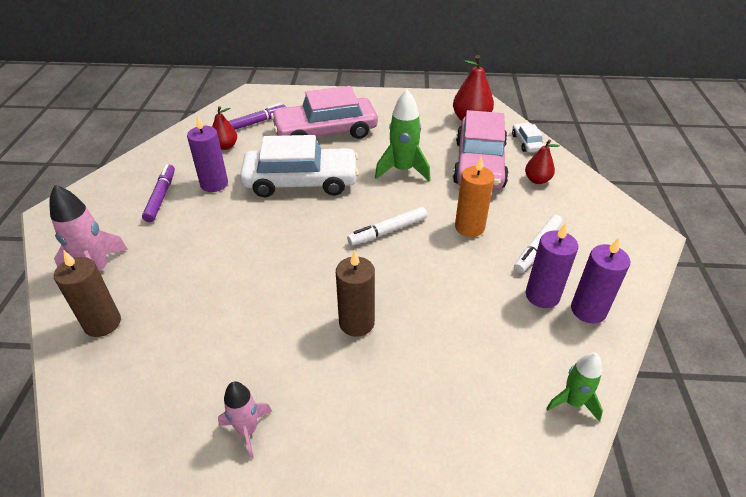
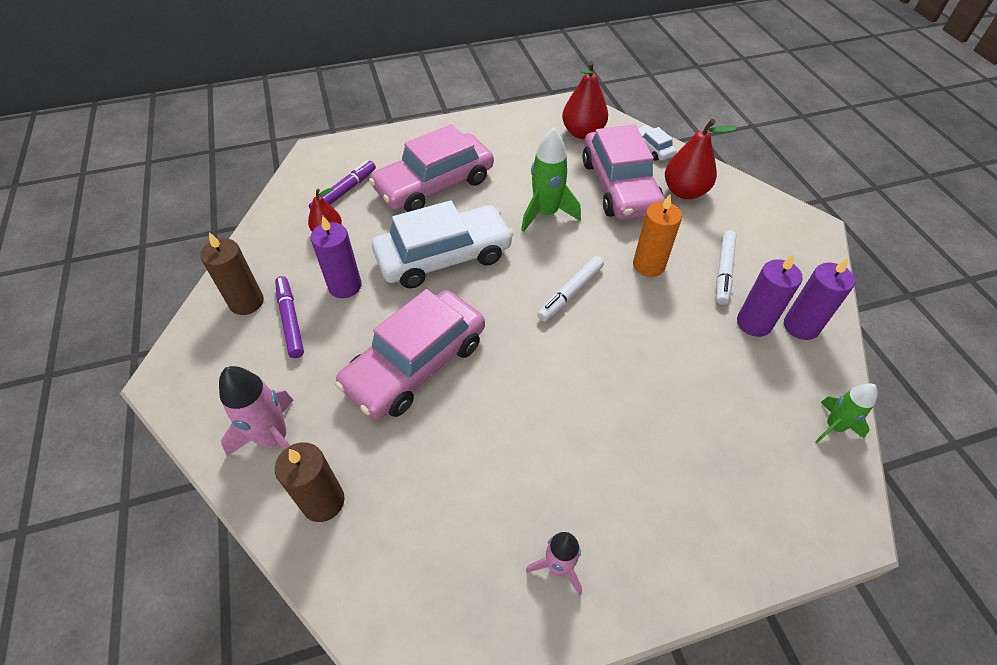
camera: 20 degrees left, 10 degrees up
brown candle [336,250,375,337] -> brown candle moved to [200,232,264,315]
red pear [525,139,560,184] -> red pear [665,119,736,199], size x1.62
none -> pink car [335,289,485,420]

